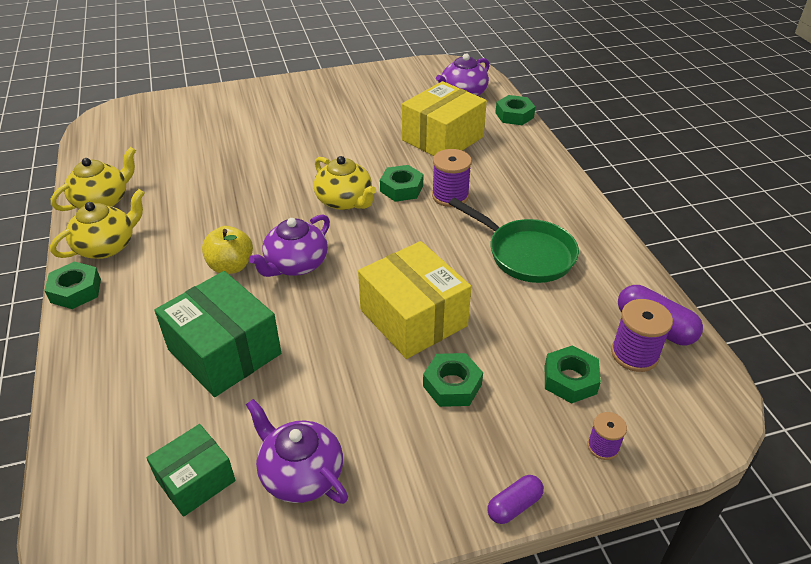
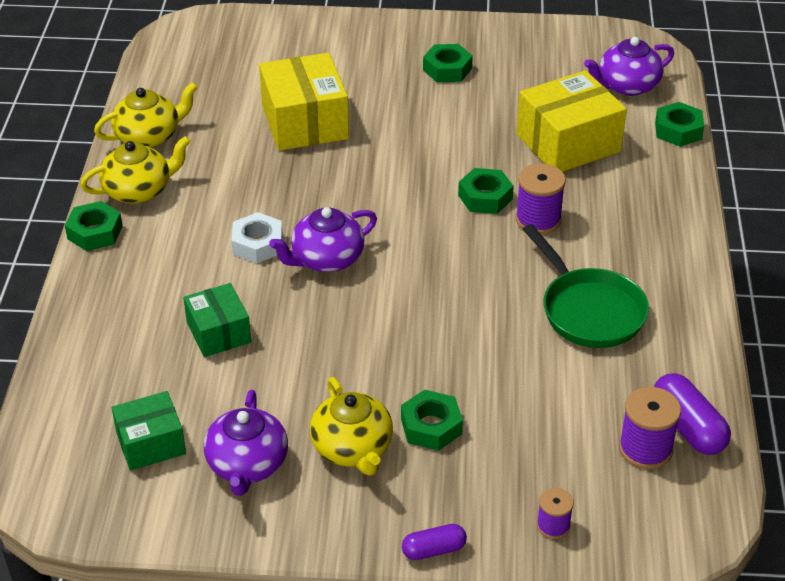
camera: 20 degrees right, 0 degrees up
green box [155,271,281,397] -> green box [183,283,251,357], size x0.59
yellow apple [202,226,253,274] -> white nut [231,212,283,263]
purple teapot [246,399,348,504] -> purple teapot turned 150 degrees counterclockwise [204,390,288,496]
yellow teapot [314,156,376,210] -> yellow teapot moved to [310,377,393,476]
yellow box [358,241,471,359] -> yellow box moved to [259,53,349,151]
green nut [545,346,601,404] -> green nut moved to [423,44,473,82]

